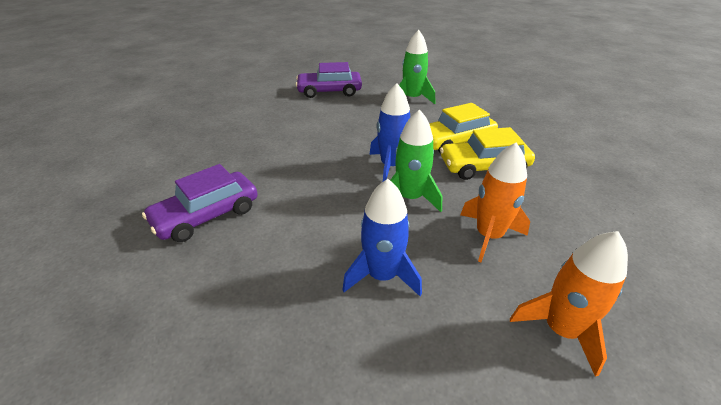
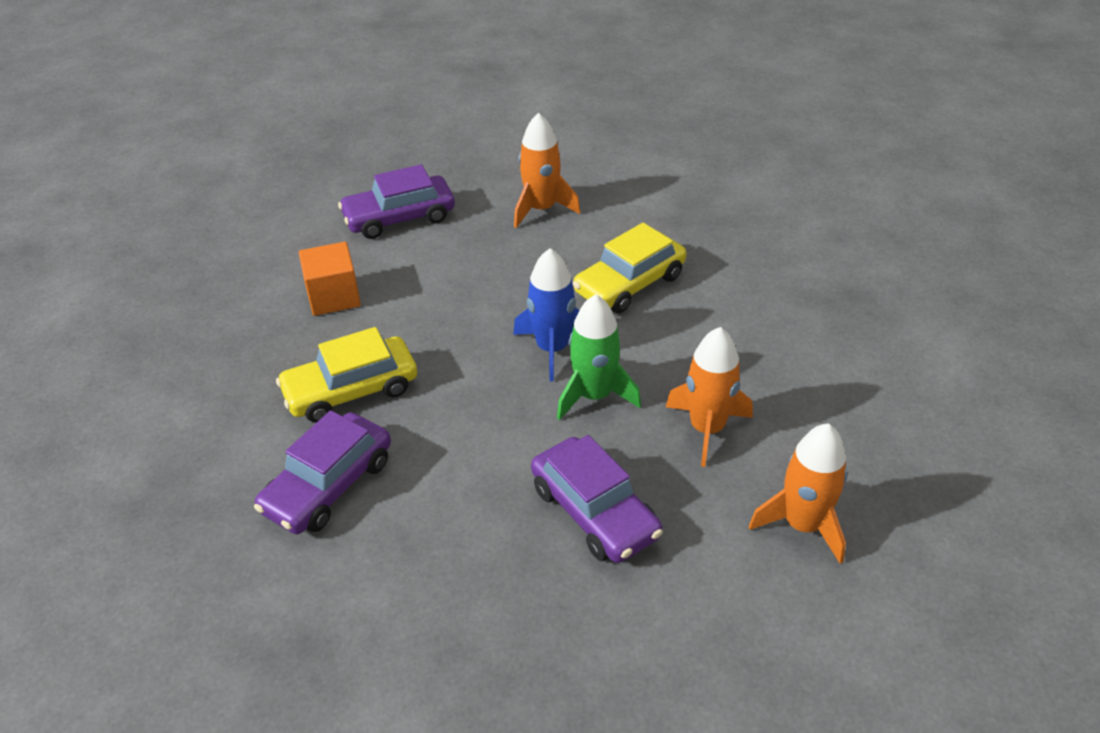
camera: 15 degrees left, 5 degrees up
blue rocket [342,179,422,296] -> purple car [531,435,663,563]
green rocket [399,30,435,104] -> orange rocket [514,113,581,228]
yellow car [440,127,535,180] -> yellow car moved to [276,327,417,423]
none -> orange cube [299,242,361,316]

